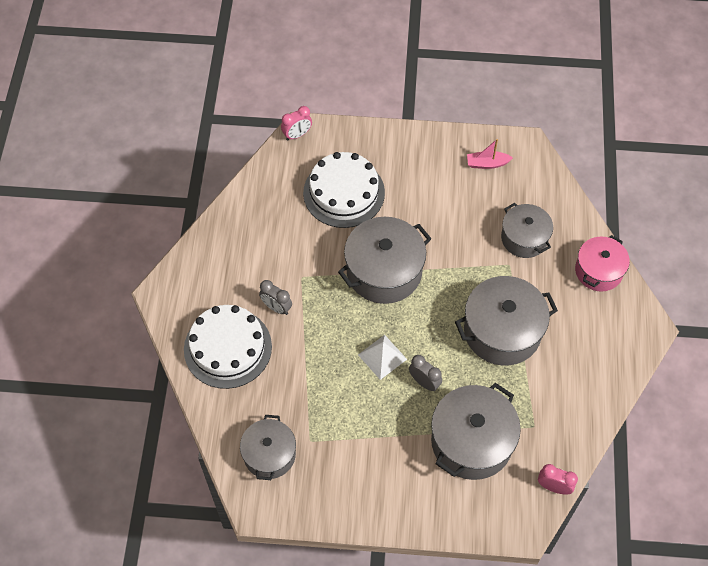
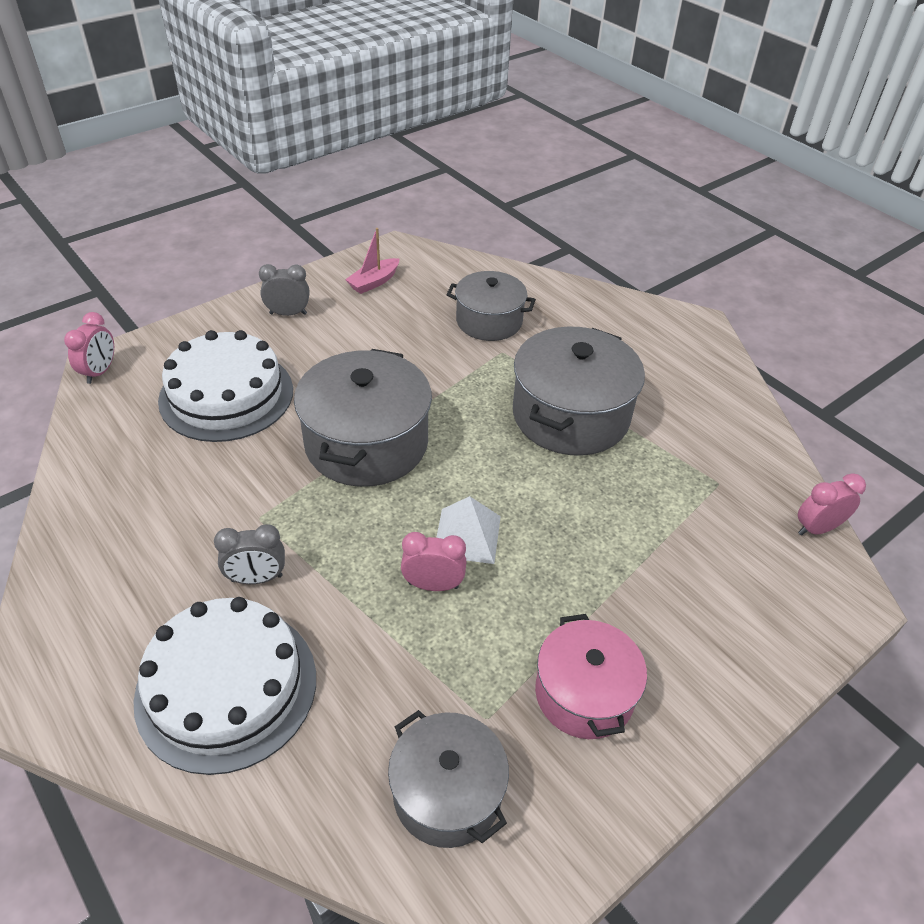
camera: 45 degrees left, 15 degrees down
grey clock [409,355,442,391] -> grey clock moved to [259,264,310,316]
grey pot [431,383,521,480] -> none
pink pot [575,235,630,291] -> pink pot moved to [535,614,647,739]
none -> pink clock [401,532,466,591]

